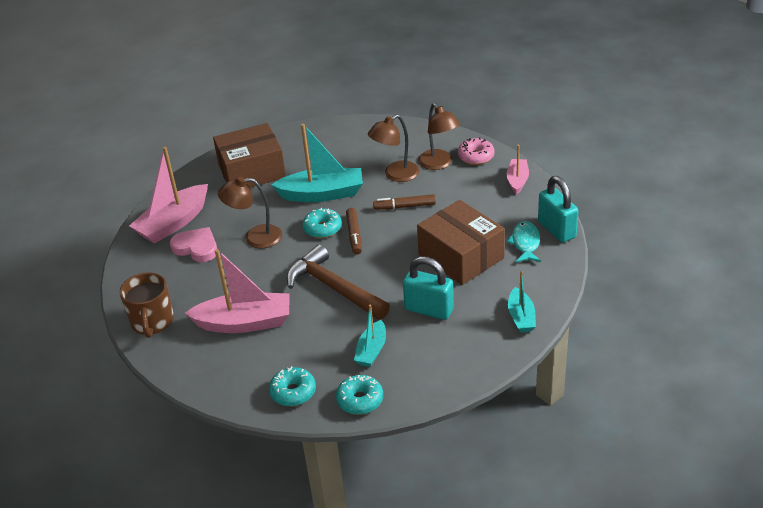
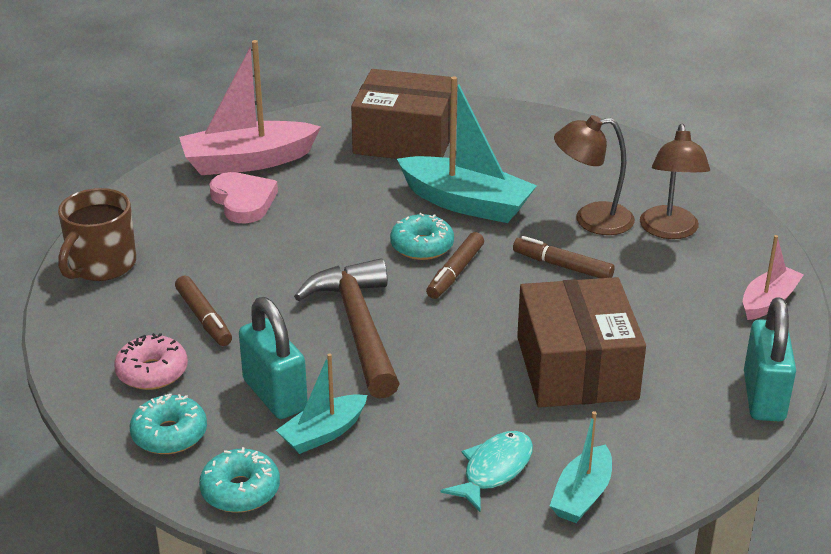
camera: 30 degrees right, 5 degrees down
pink boat [185,249,290,333] -> brown marker [175,276,232,346]
brown lamp [218,177,282,248] -> none
turquoise padlock [403,256,454,320] -> turquoise padlock moved to [239,297,308,419]
pink donut [458,138,495,165] -> pink donut moved to [114,333,188,390]
turquoise fish [507,221,541,263] -> turquoise fish moved to [440,431,533,512]

